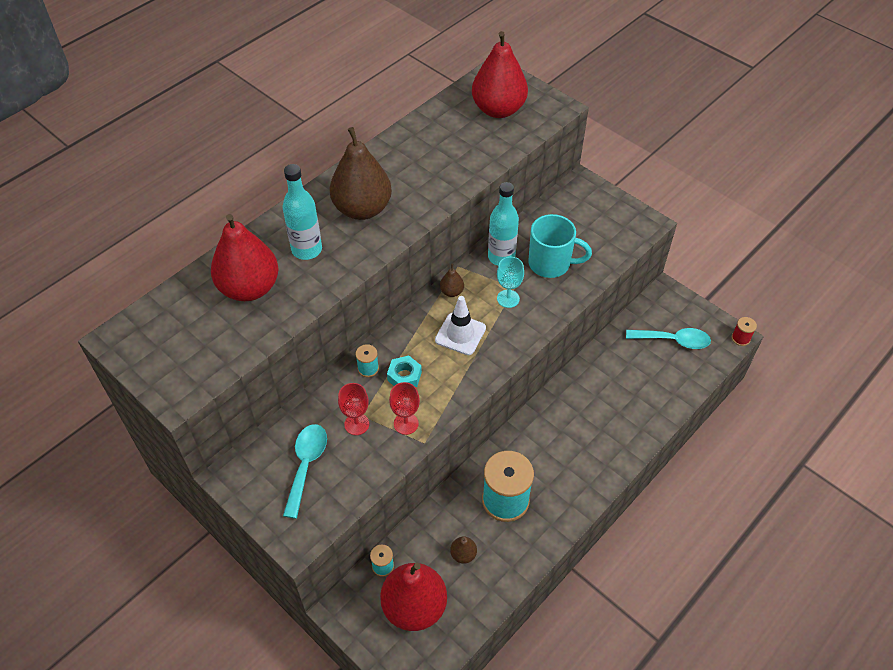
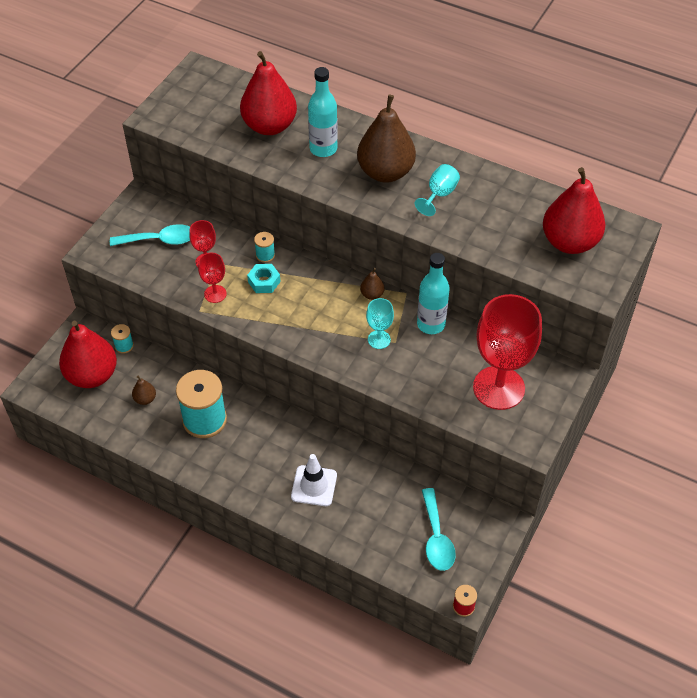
camera: 75 degrees right, 0 degrees up
white traffic cone [435,296,486,355] -> white traffic cone moved to [291,454,337,506]
turquoise mug [528,214,592,278] -> none
none -> turquoise goblet [415,164,460,216]
none -> red goblet [473,294,542,410]

